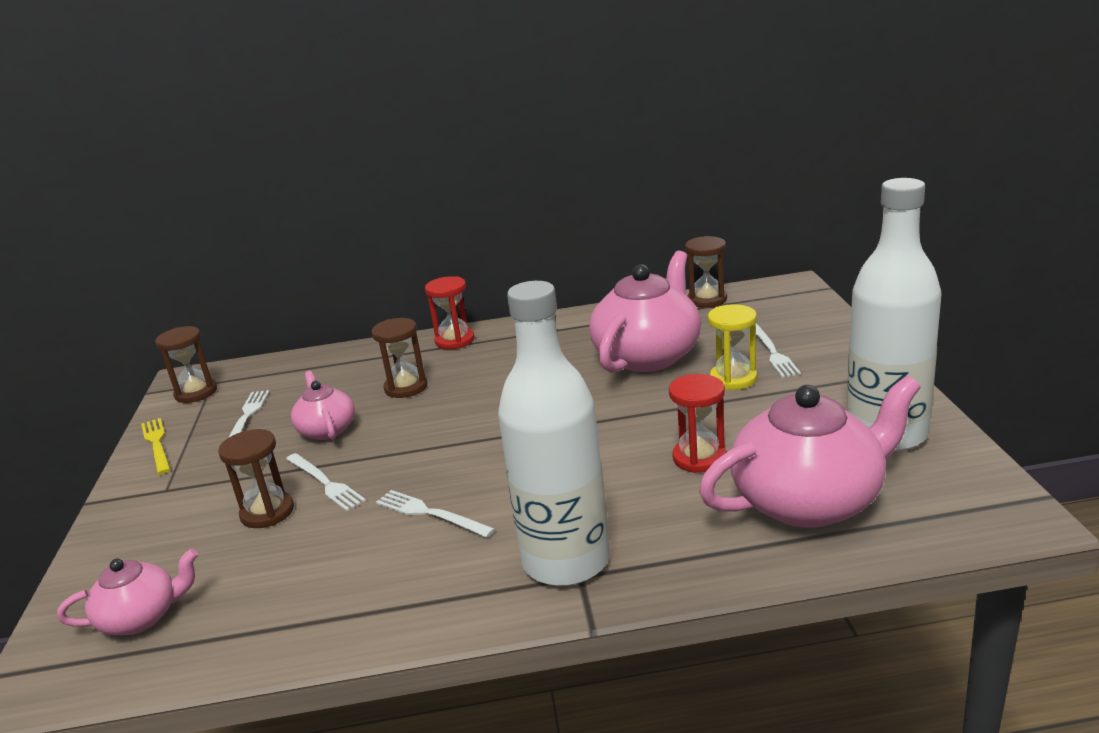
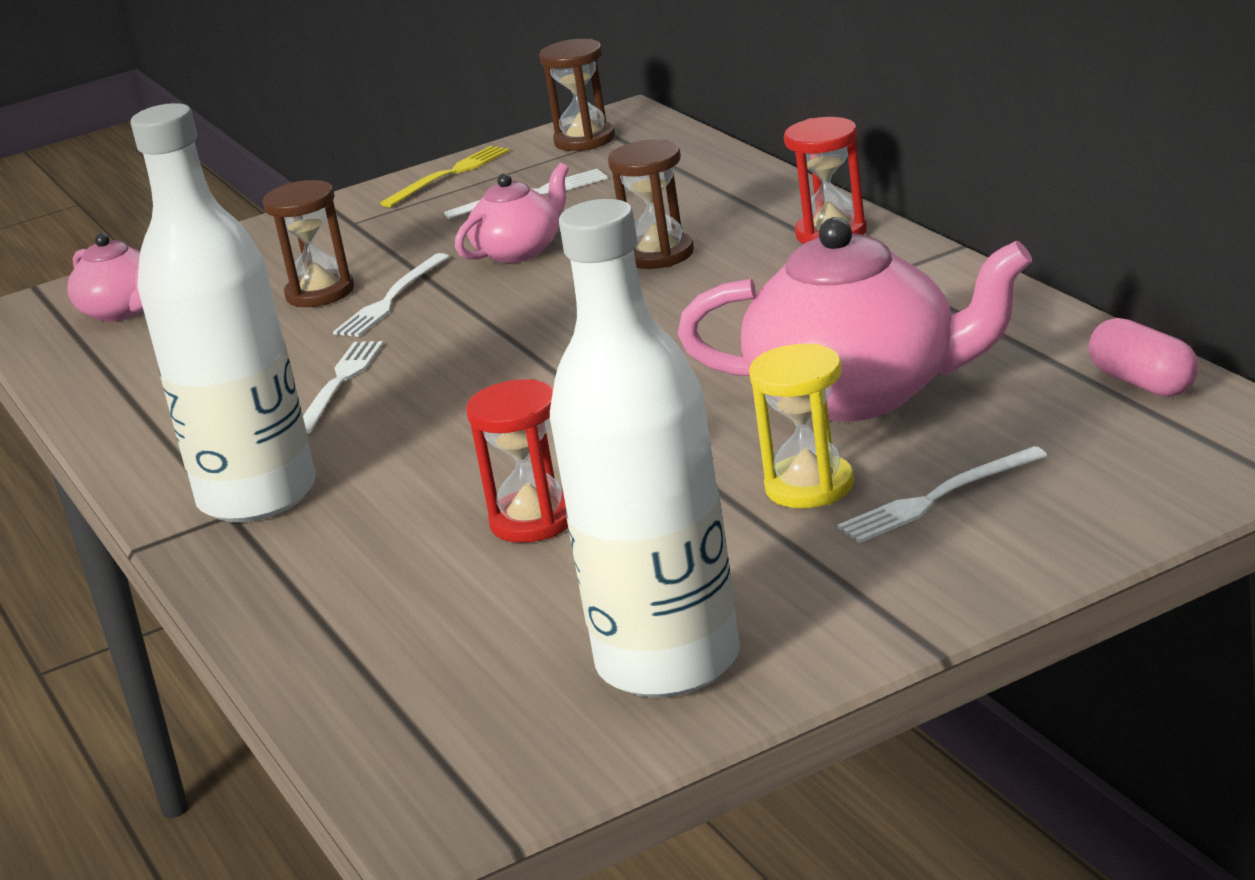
camera: 70 degrees right, 0 degrees up
brown hourglass [685,236,727,308] -> pink capsule [1089,318,1198,397]
pink teapot [699,376,921,528] -> none

